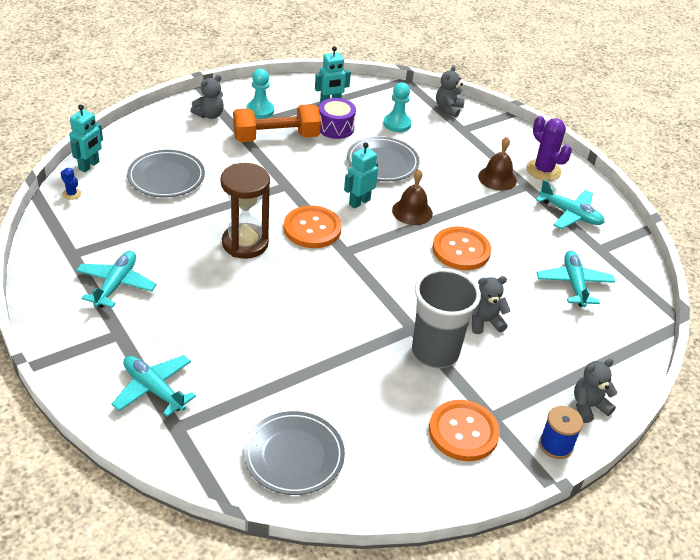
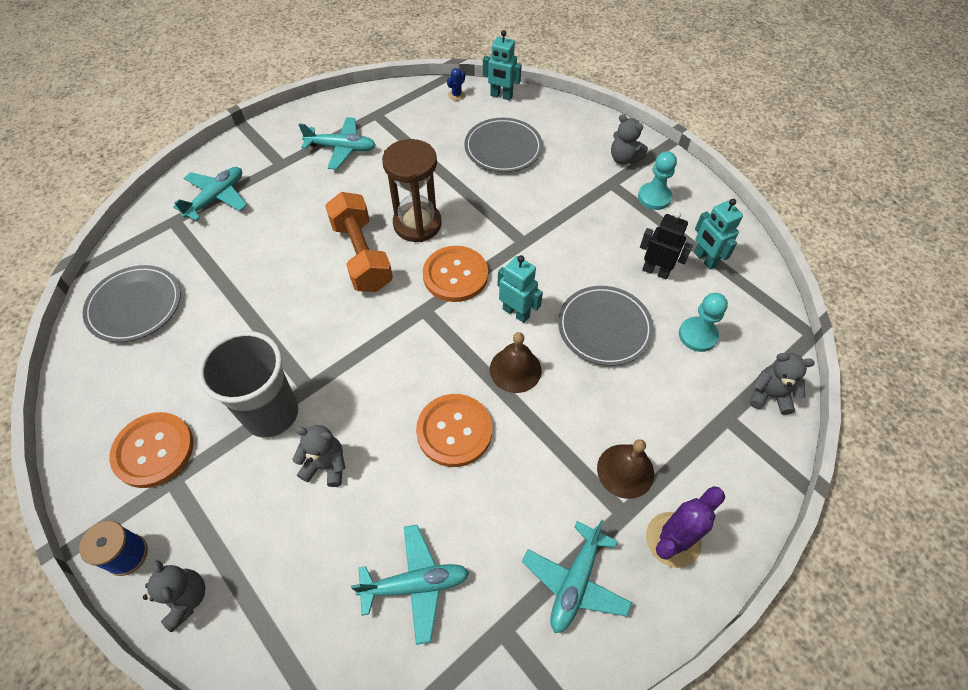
camera: 85 degrees right, 15 degrees up
orange dumbbell [233,104,321,142] -> orange dumbbell moved to [325,192,393,292]
purple drum [319,98,356,139] -> black robot [640,212,693,280]
grey teddy bear [472,276,510,334] -> grey teddy bear turned 60 degrees counterclockwise [292,425,345,487]

